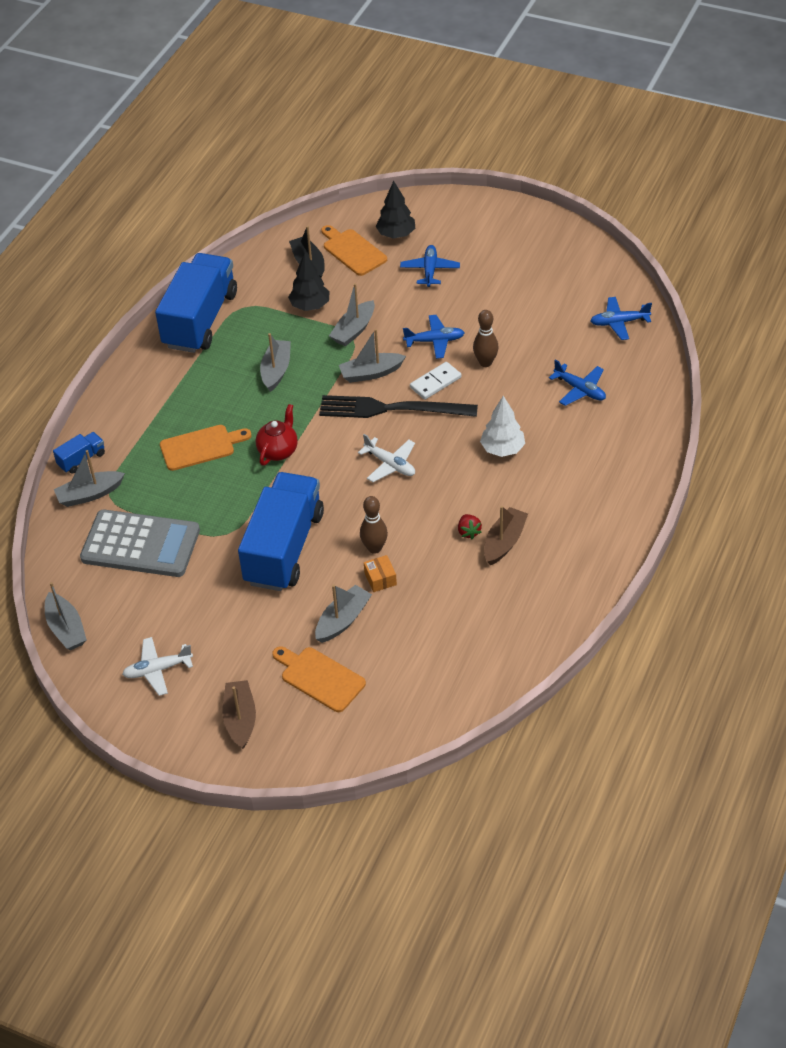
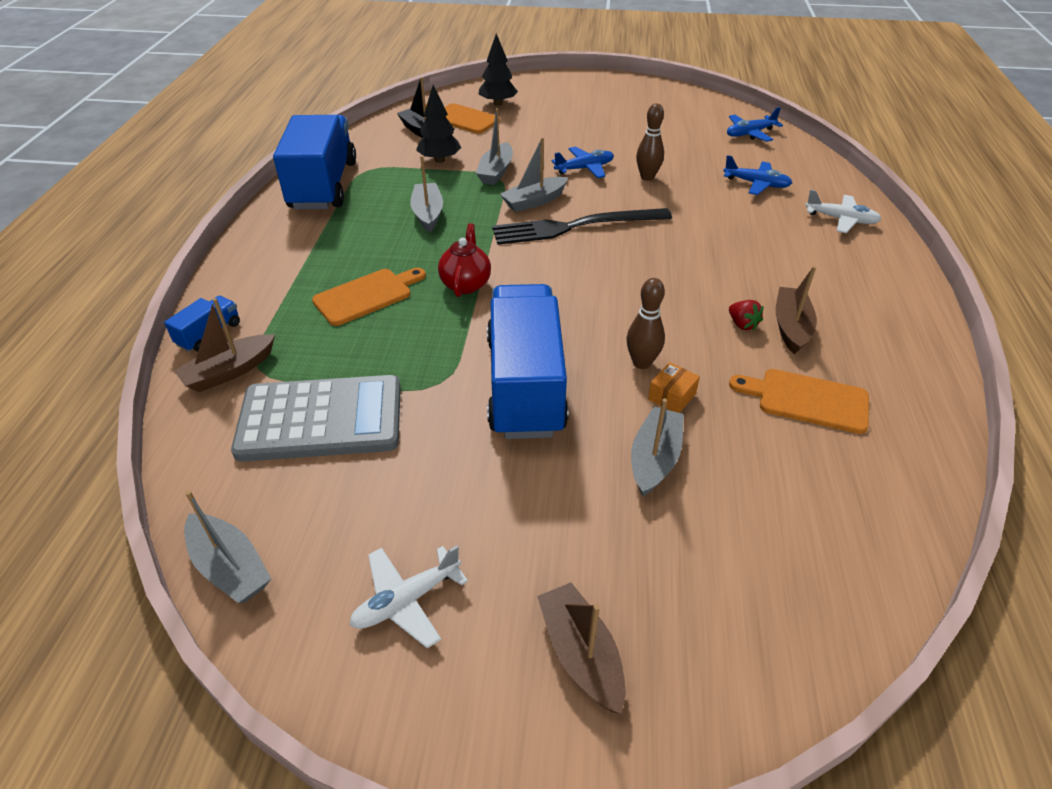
camera: 20 degrees left, 5 degrees down
grey boat [54,450,125,507] -> brown boat [174,298,275,392]
orange cutting board [272,646,366,712] -> orange cutting board moved to [729,369,869,434]
white plane [358,434,415,482] -> white plane moved to [805,190,881,233]
orange box [364,555,397,592] -> orange box turned 75 degrees clockwise [648,362,700,413]
blue plane [400,245,460,287] -> none
white domino [410,362,461,400] -> none
white tree [480,396,525,457] -> none

